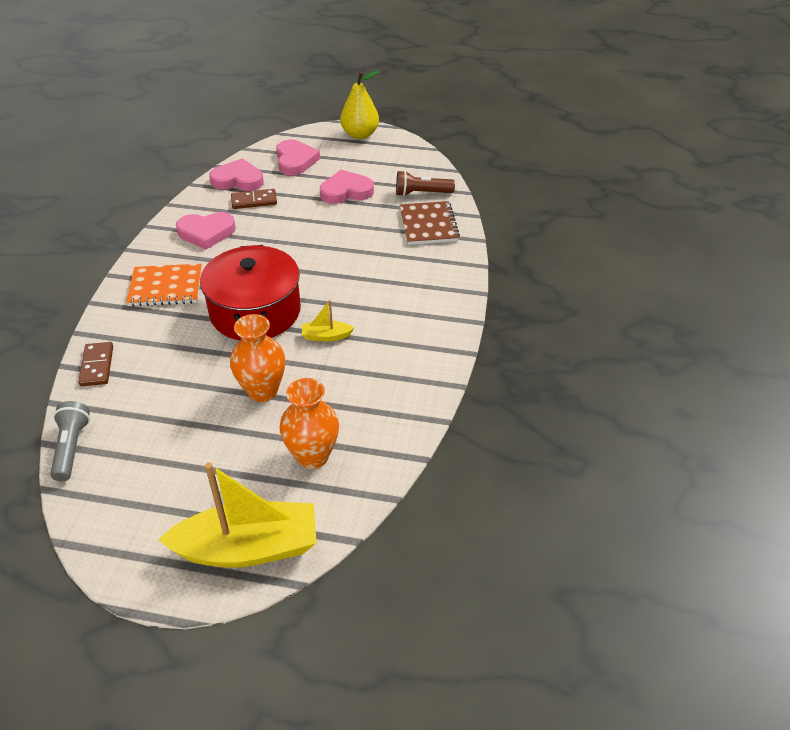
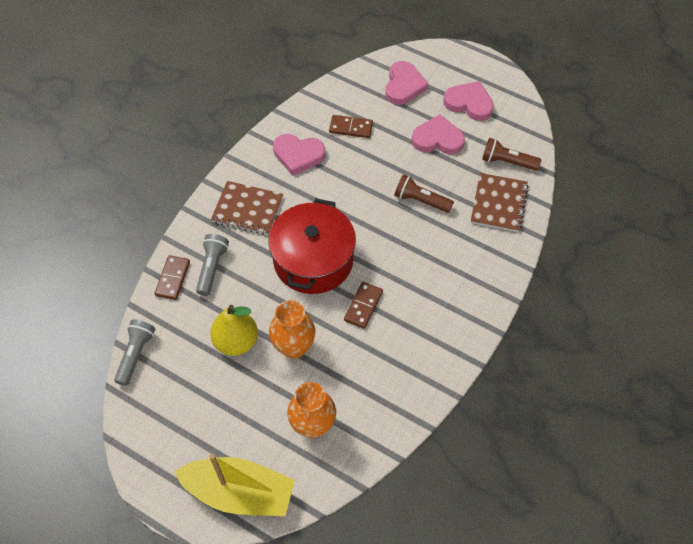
camera: 20 degrees right, 15 degrees up
orange notebook [126,264,202,307] -> brown notebook [211,181,283,235]
pink heart [209,158,264,191] -> pink heart moved to [443,81,494,121]
yellow boat [302,300,354,341] -> brown domino [344,282,383,329]
yellow pear [340,71,379,139] -> yellow pear moved to [210,305,258,356]
none -> grey flashlight [196,234,229,296]
none -> brown flashlight [394,174,454,213]

